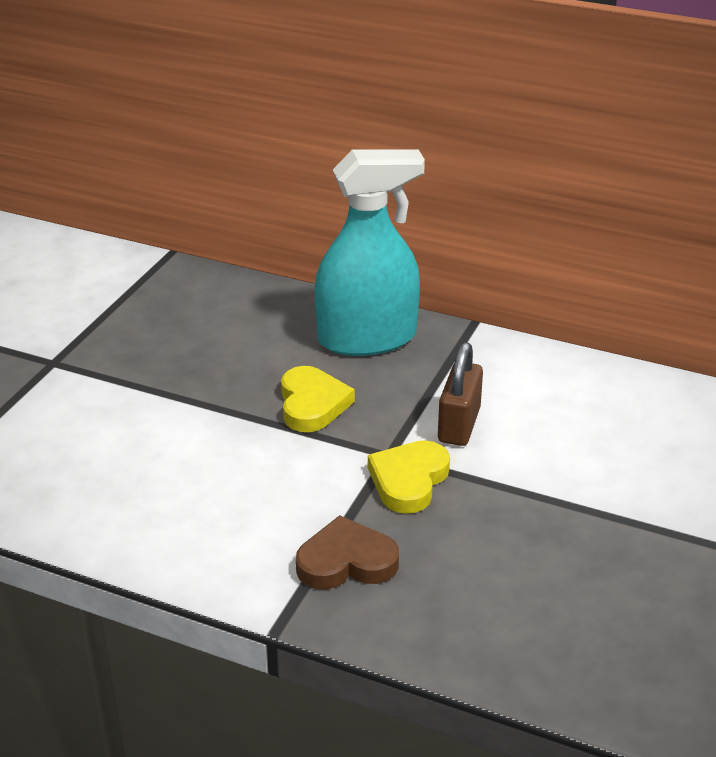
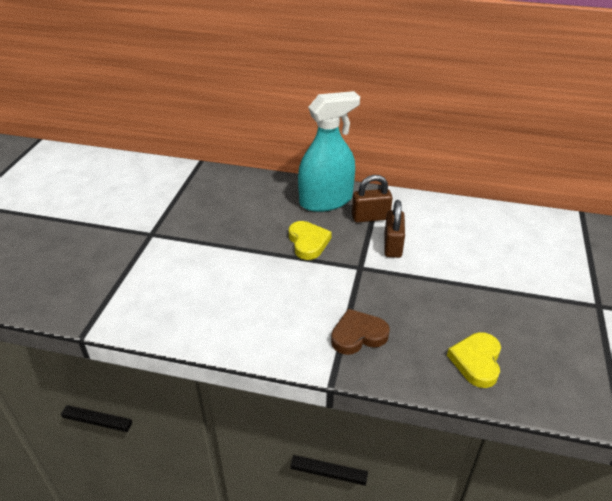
camera: 10 degrees left, 5 degrees up
yellow heart [368,440,450,514] -> yellow heart moved to [447,332,501,388]
none -> brown padlock [352,175,393,223]

